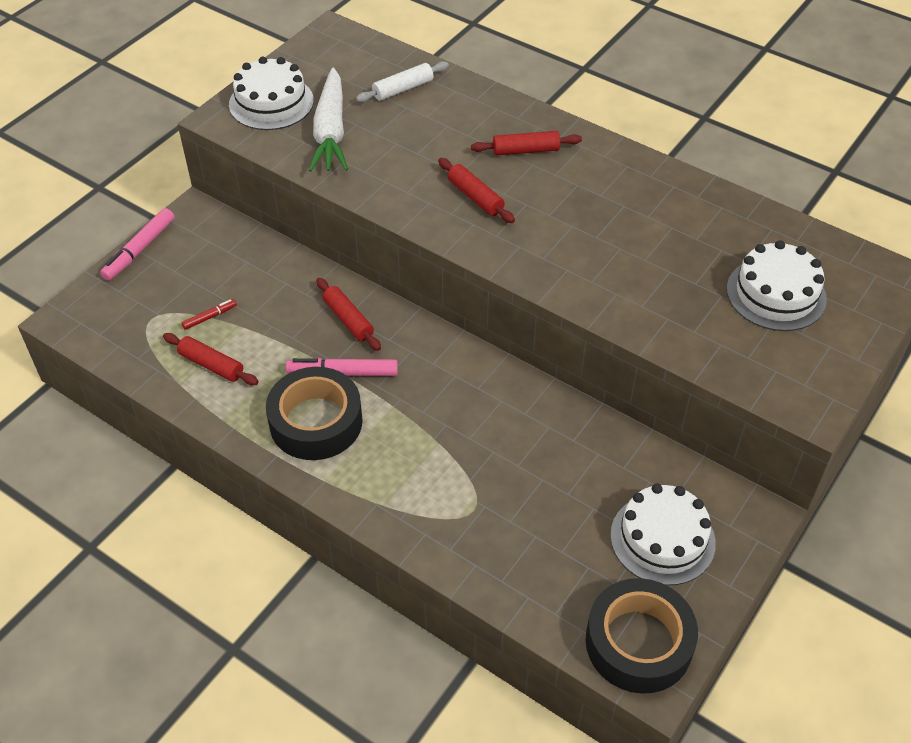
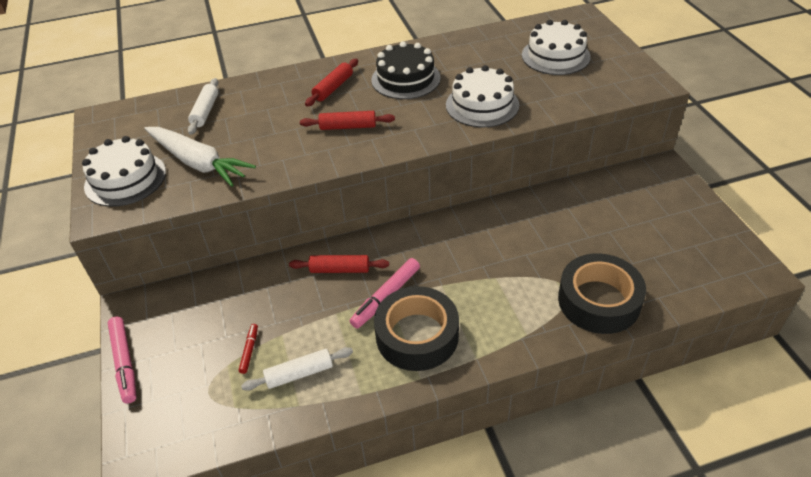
camera: 50 degrees left, 5 degrees down
red rolling pin [163,333,259,385] -> white rolling pin [241,347,353,391]
black tape [585,578,698,694] -> black tape moved to [558,253,646,334]
white cake [610,484,716,586] -> white cake moved to [446,65,519,127]
none -> black cake [371,41,441,99]

